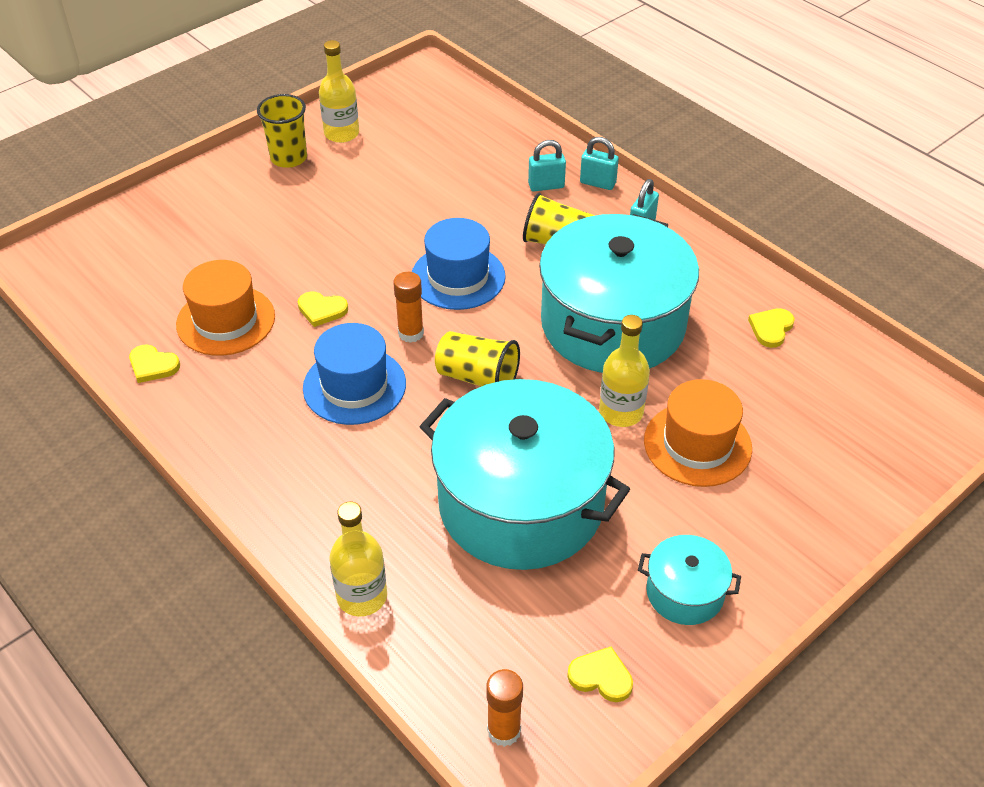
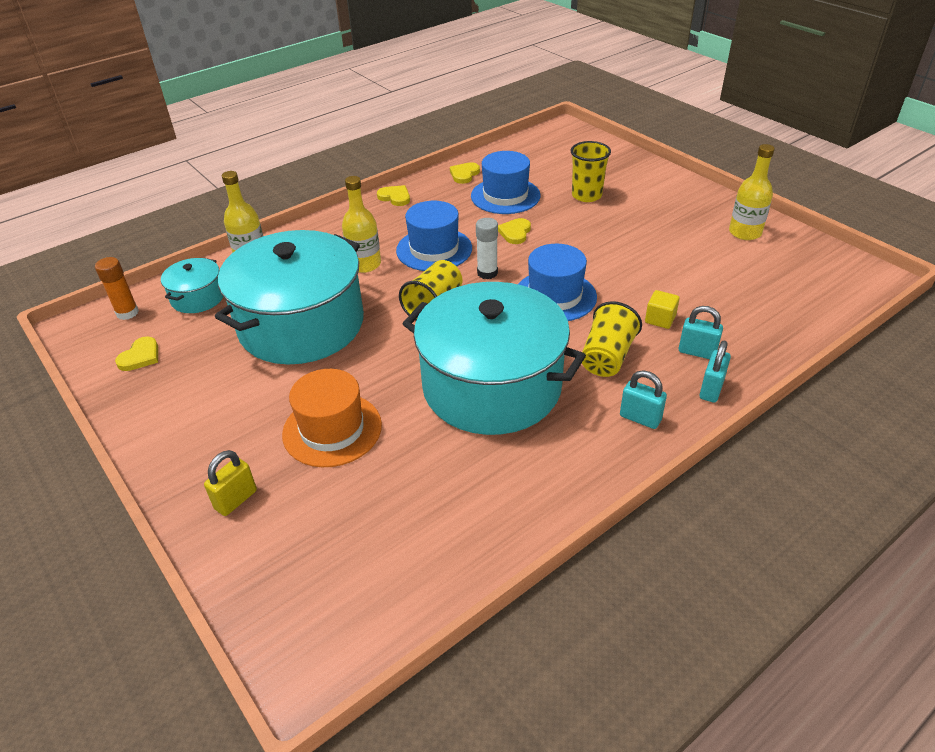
camera: 95 degrees right, 5 degrees down
orange hat [176,260,275,356] -> blue hat [471,151,540,214]
yellow cup [257,94,307,168] -> yellow cup moved to [571,141,611,202]
orange glue stick [393,272,424,343] -> white glue stick [476,218,498,279]
turquoise padlock [528,140,566,191] -> turquoise padlock turned 60 degrees counterclockwise [679,306,723,359]
yellow bottle [599,315,650,427] -> yellow bottle moved to [342,176,381,273]
turquoise pot [638,535,741,625] -> turquoise pot moved to [161,258,223,313]
yellow heart [748,308,795,348] -> yellow heart moved to [377,185,410,206]
none -> yellow padlock [204,450,257,516]
none -> yellow cube [645,290,680,329]

